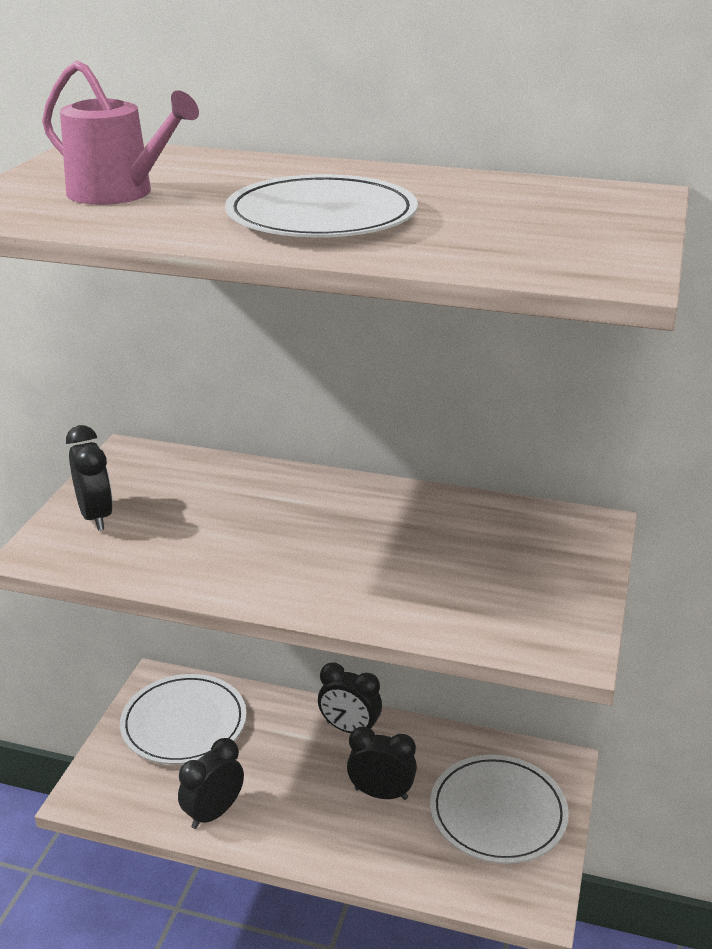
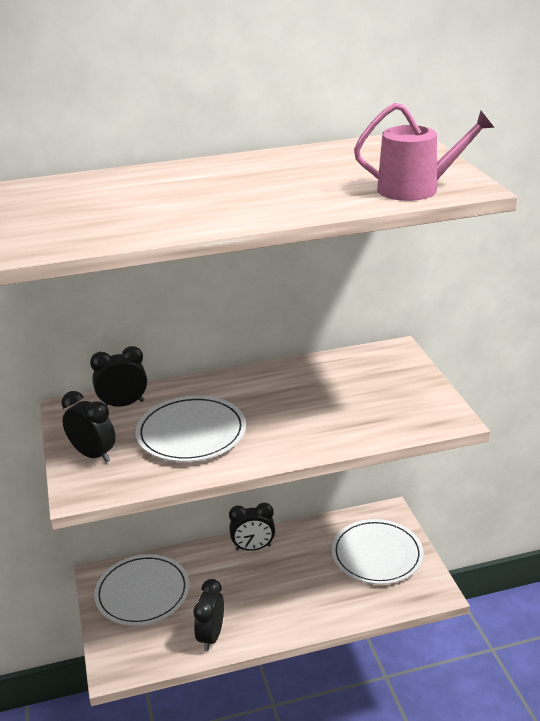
camera: 30 degrees left, 0 degrees up
pink watering can [42,60,199,205] -> pink watering can moved to [354,103,495,201]
white plate [225,174,418,238] -> white plate moved to [136,396,246,462]
black clock [347,726,417,800] -> black clock moved to [90,346,147,407]

